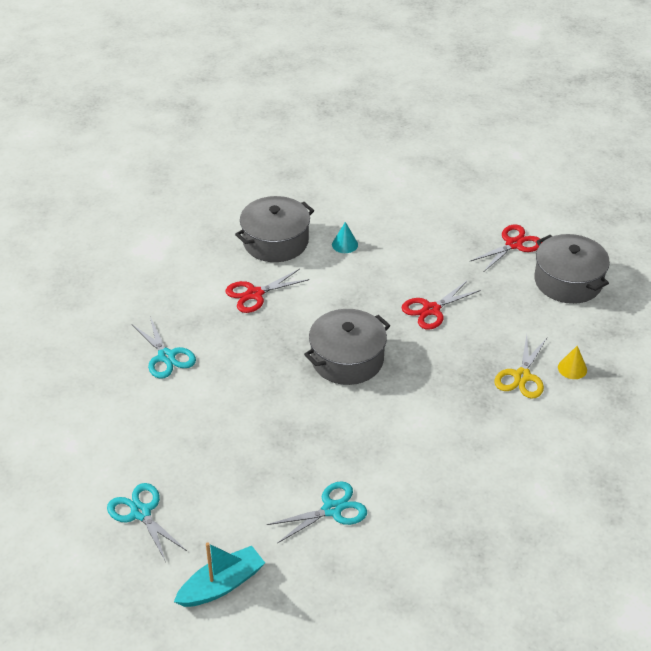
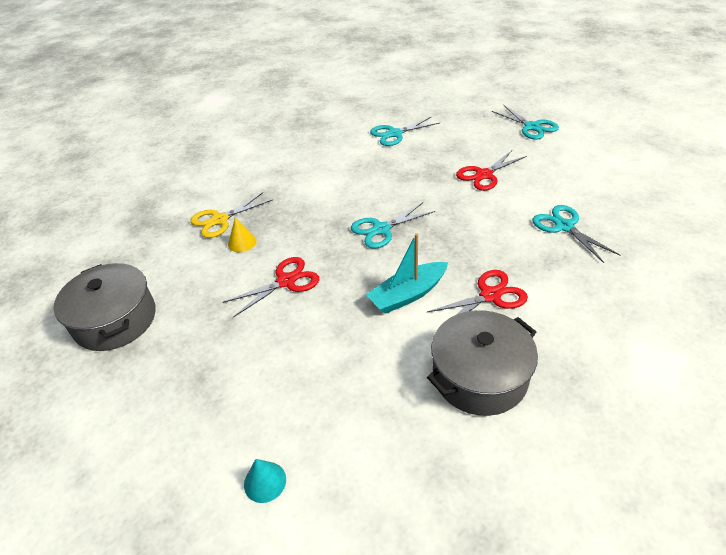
camera: 175 degrees left, 0 degrees up
turquoise boat [174,543,265,607] -> turquoise boat moved to [366,233,448,314]
grey pot [304,309,390,385] -> turquoise scissors [351,202,435,248]
turquoise cone [332,222,358,253] -> turquoise cone moved to [244,459,286,503]
red scissors [469,225,542,271] -> red scissors moved to [456,150,527,191]
yellow scissors [494,335,547,399] -> yellow scissors turned 150 degrees counterclockwise [190,192,272,238]
yellow cone [558,346,587,379] -> yellow cone moved to [228,218,257,252]

